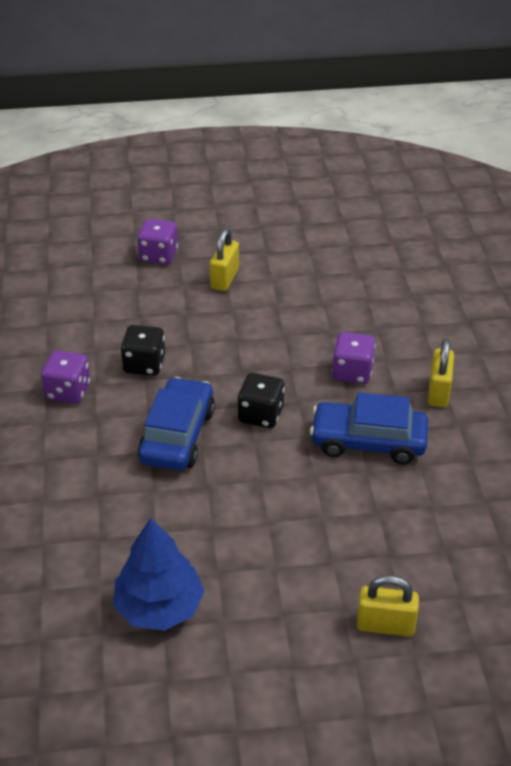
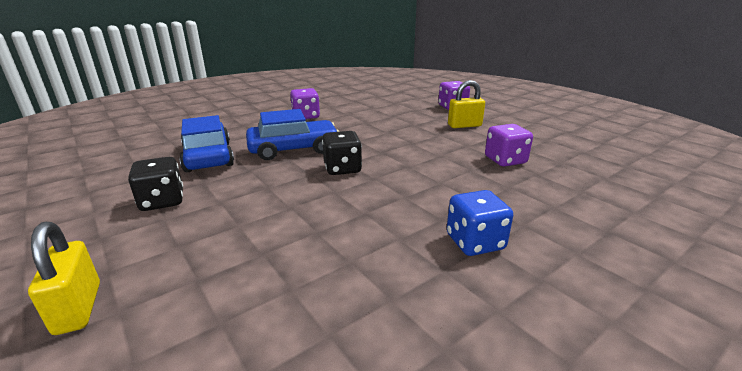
camera: 60 degrees right, 15 degrees down
blue tree [113,518,205,631] -> none
black dice [121,325,165,376] -> black dice moved to [128,157,183,211]
blue car [310,392,428,465] -> blue car moved to [179,115,234,172]
purple dice [332,332,376,384] -> purple dice moved to [485,124,533,167]
yellow padlock [428,339,454,407] -> blue dice [447,190,513,256]

